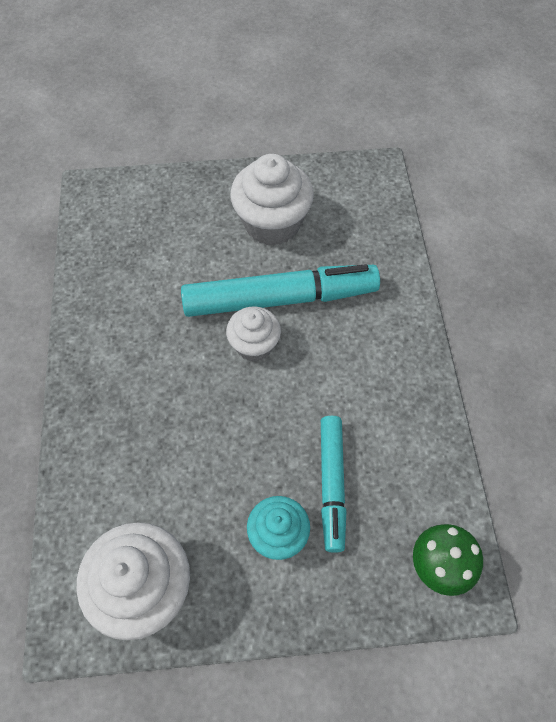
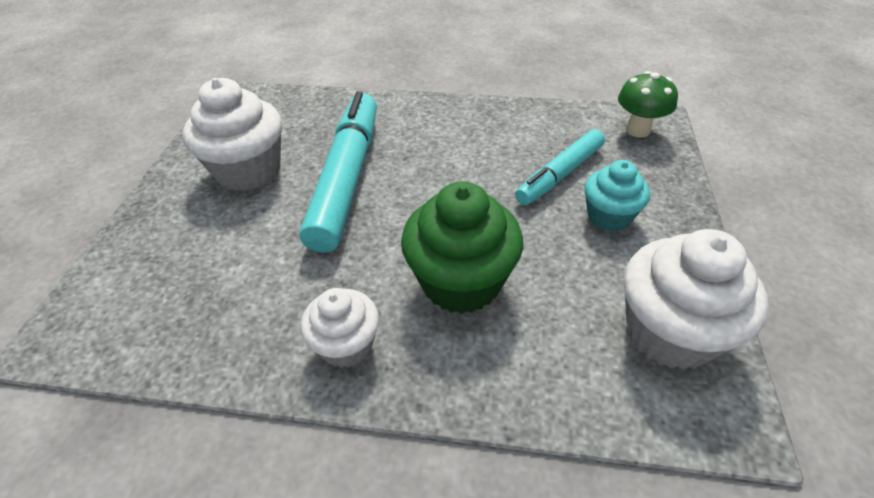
camera: 75 degrees left, 15 degrees down
white cupcake [226,306,281,361] -> white cupcake moved to [300,288,379,368]
turquoise marker [321,416,346,553] -> turquoise marker turned 120 degrees clockwise [515,129,605,205]
none -> green cupcake [401,181,523,314]

